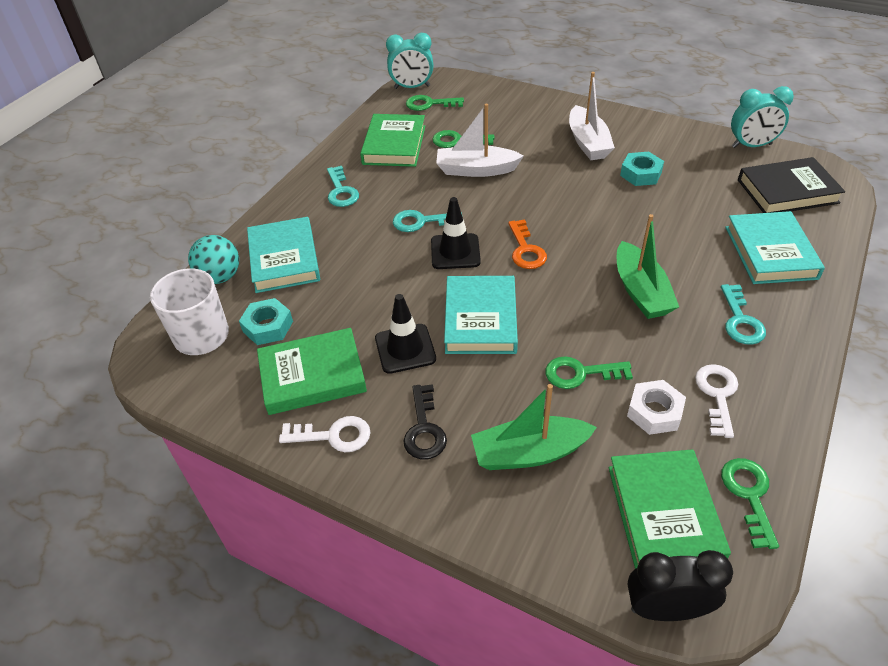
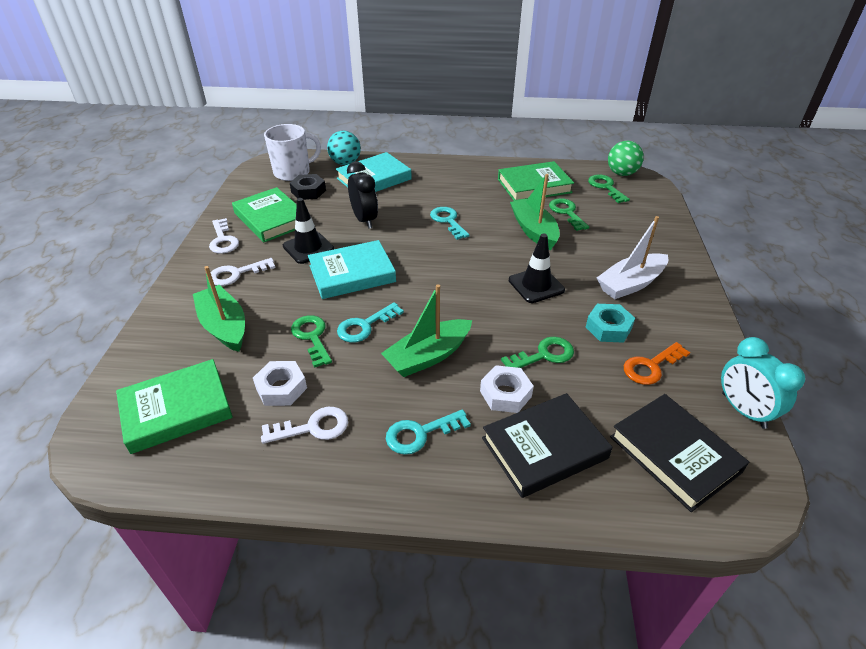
camera: 65 degrees right, 5 degrees down
turquoise nut [239,298,293,345] -> black nut [290,174,326,200]
turquoise key [327,166,359,207] -> turquoise key moved to [337,302,404,343]
turquoise clock [386,33,433,89] -> green ball [608,141,644,176]
black key [404,384,447,459] -> white key [211,258,276,286]
black traffic cone [431,197,481,269] -> black traffic cone moved to [509,233,565,303]
white boat [436,104,524,177] -> green boat [510,174,560,250]
orange key [508,219,547,269] -> orange key moved to [624,342,690,385]
black clock [628,550,733,621] -> black clock moved to [347,162,378,229]
green key [721,458,779,549] -> green key moved to [501,337,574,368]
turquoise book [725,211,825,284] -> black book [482,393,613,498]
none -> white nut [480,365,534,413]

